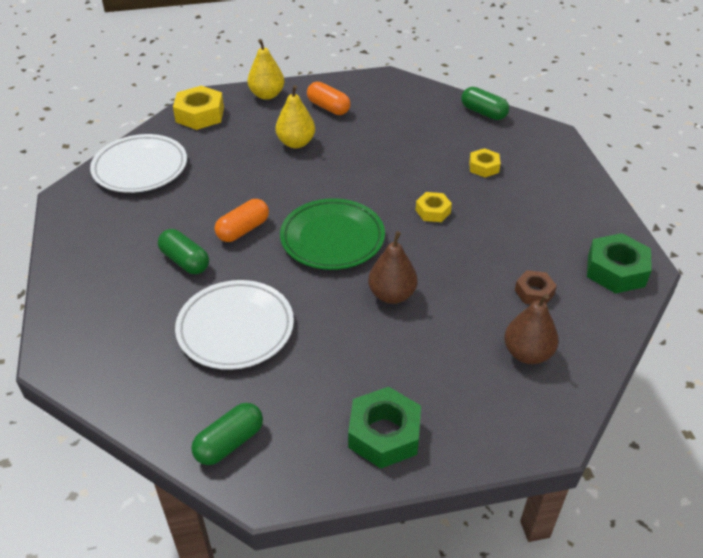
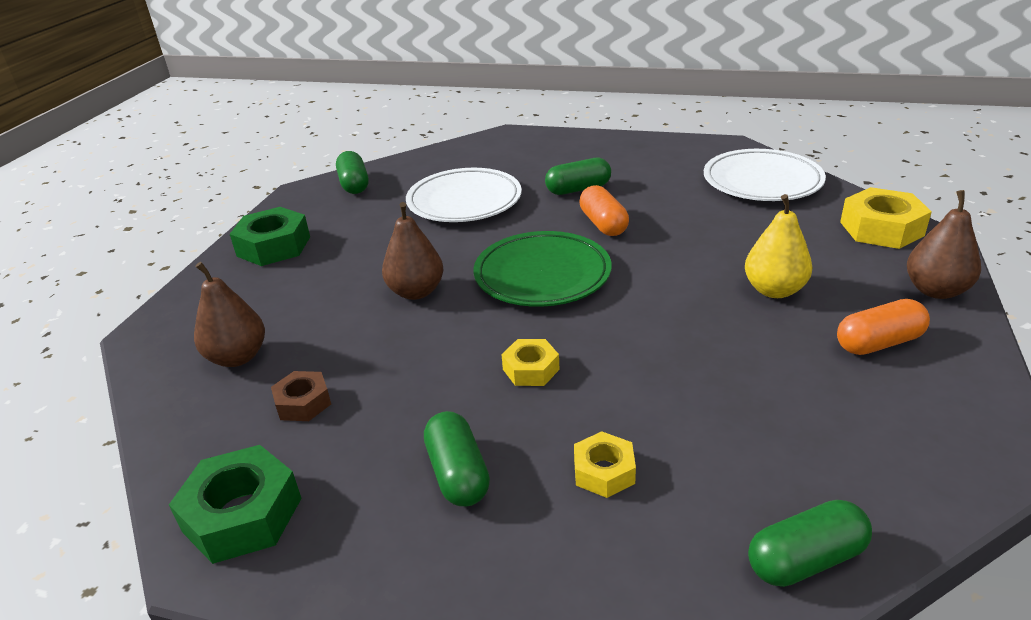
camera: 120 degrees right, 10 degrees down
yellow pear [247,39,284,100] -> brown pear [907,190,981,299]
none -> green capsule [424,411,490,506]

